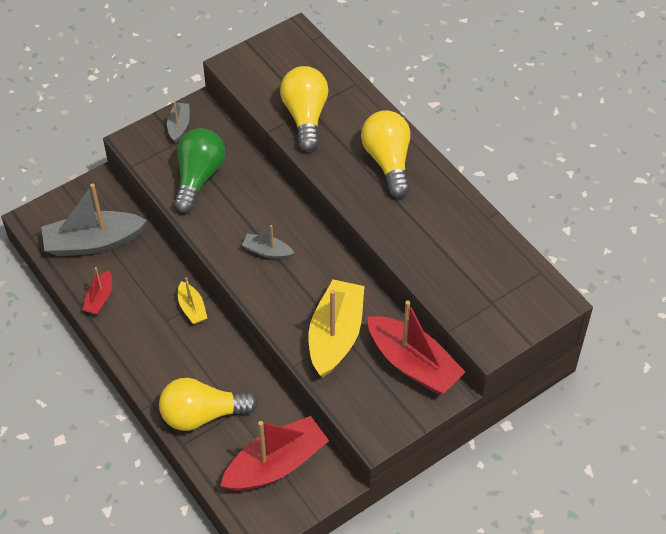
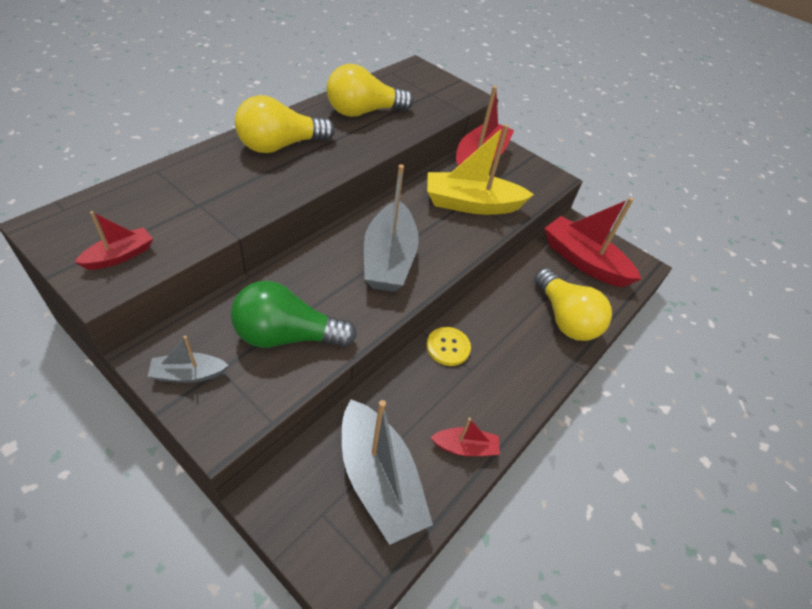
camera: 110 degrees left, 5 degrees down
yellow boat [178,277,207,324] -> yellow button [426,327,471,366]
grey boat [242,225,294,259] -> grey boat [364,164,419,292], size x2.03
yellow light bulb [280,66,328,151] -> yellow light bulb moved to [327,64,413,117]
none -> red boat [75,211,153,270]

